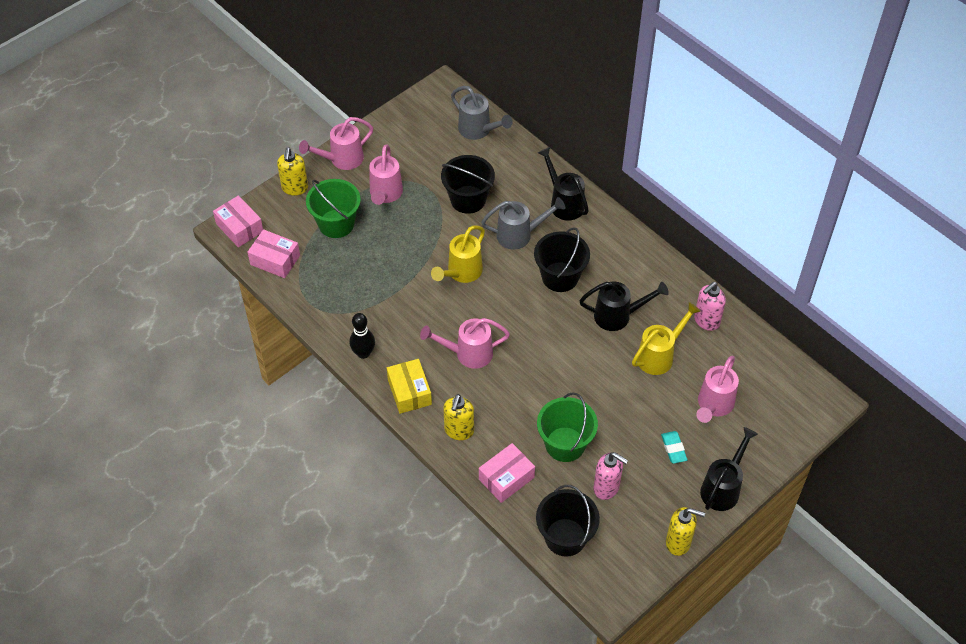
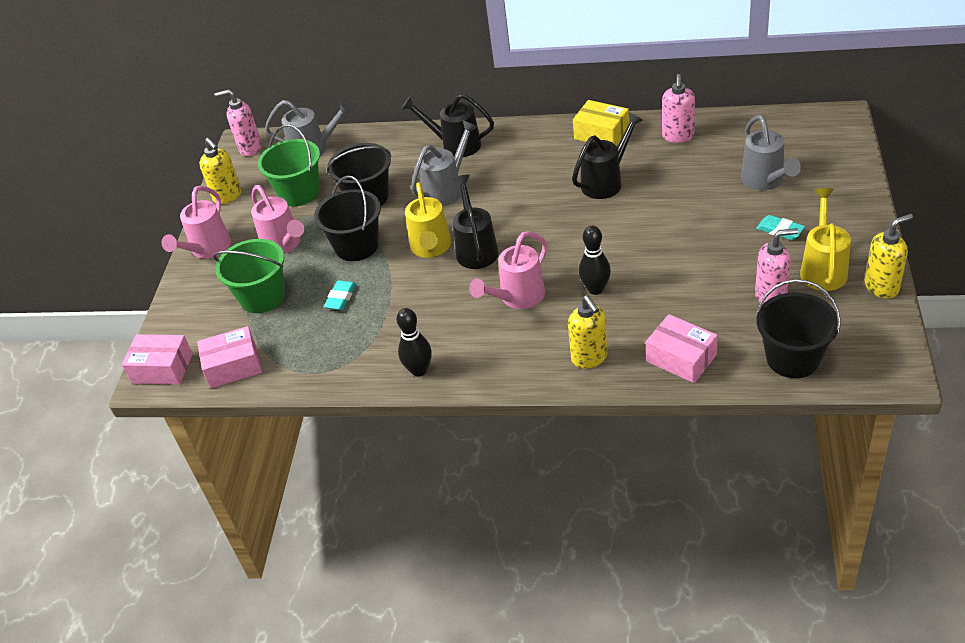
camera: 35 degrees left, 10 degrees down
yellow soap dispenser [277,147,308,196] -> yellow soap dispenser moved to [199,138,241,204]
yellow box [387,359,432,414] -> yellow box moved to [573,100,629,146]
pink box [479,443,535,503] -> pink box turned 60 degrees counterclockwise [646,314,718,383]
black bucket [534,227,590,292] -> black bucket moved to [314,175,381,261]
green bucket [537,392,598,462] -> green bucket moved to [258,124,320,206]
yellow watering can [632,302,701,375] -> yellow watering can moved to [800,188,851,291]
pink watering can [696,356,739,423] -> grey watering can [741,115,801,190]
black watering can [700,427,758,511] -> black watering can moved to [452,175,499,269]
none -> pink soap dispenser [215,89,262,156]
none -> turquoise eraser [324,280,356,310]
none -> black bowling pin [579,226,611,295]

